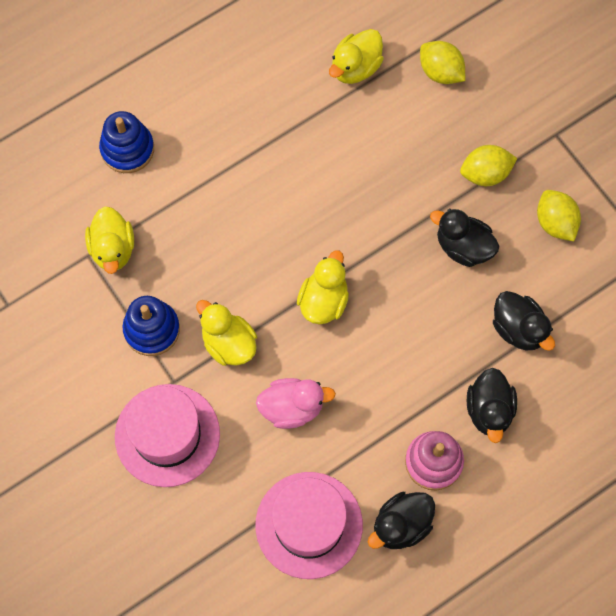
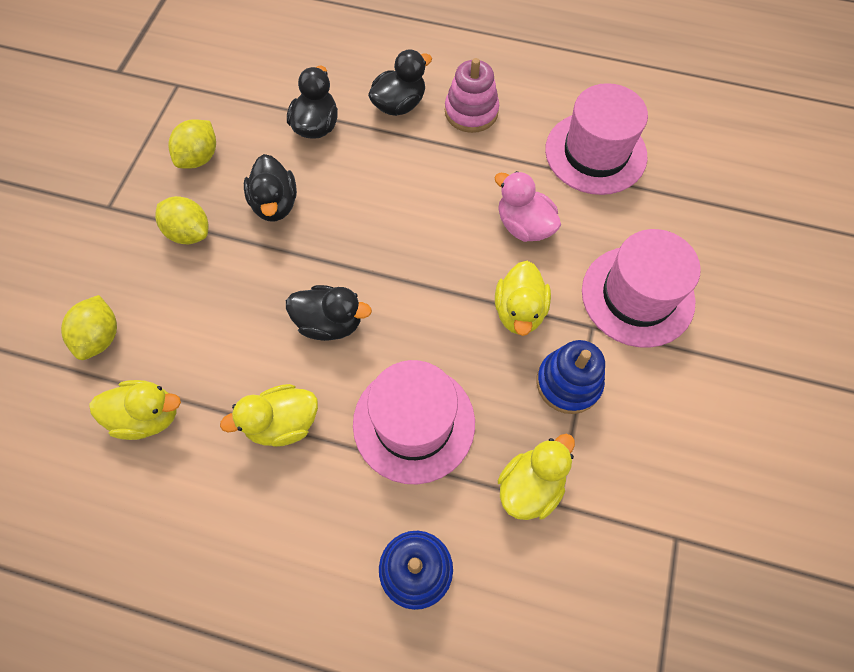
camera: 130 degrees left, 5 degrees down
yellow duck [297,250,349,324] -> yellow duck moved to [220,384,318,447]
black duck [368,492,435,549] -> black duck moved to [286,285,372,341]
none -> pink hat [353,360,475,484]

